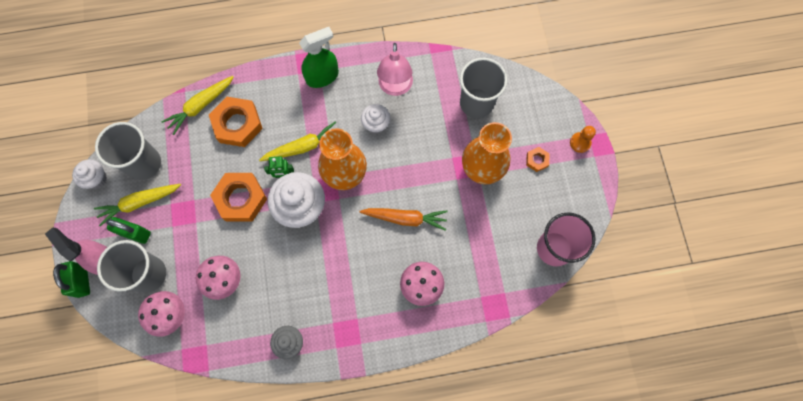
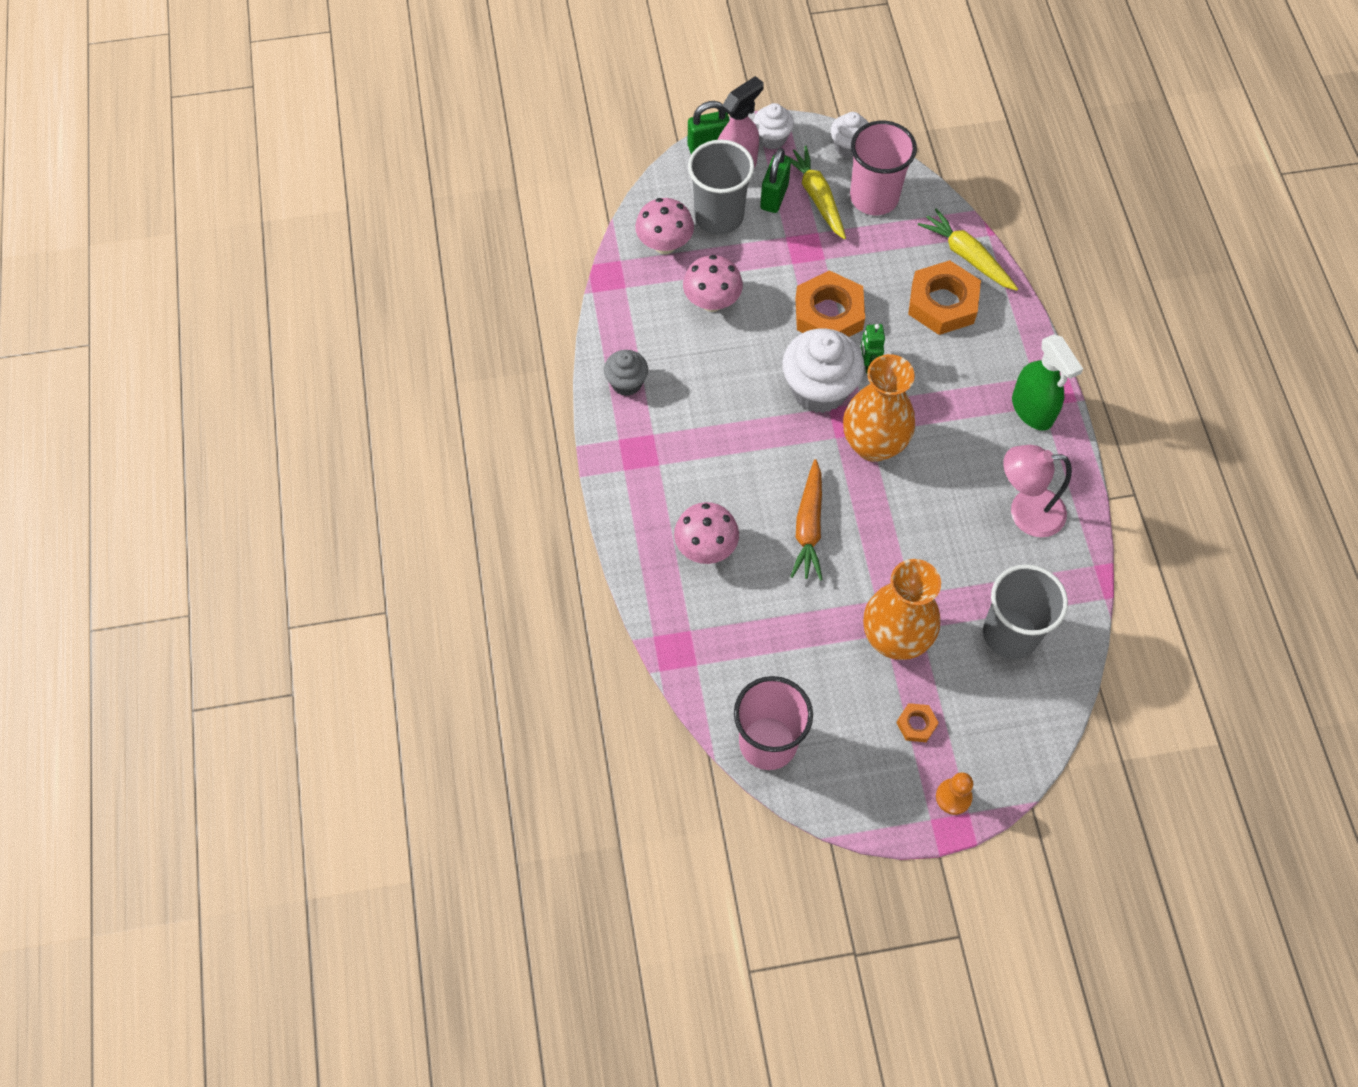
camera: 90 degrees right, 10 degrees down
grey cup [95,122,161,180] -> pink cup [850,121,917,215]
yellow carrot [259,121,336,161] -> none
white cupcake [361,104,390,134] -> white cupcake moved to [753,103,794,149]

